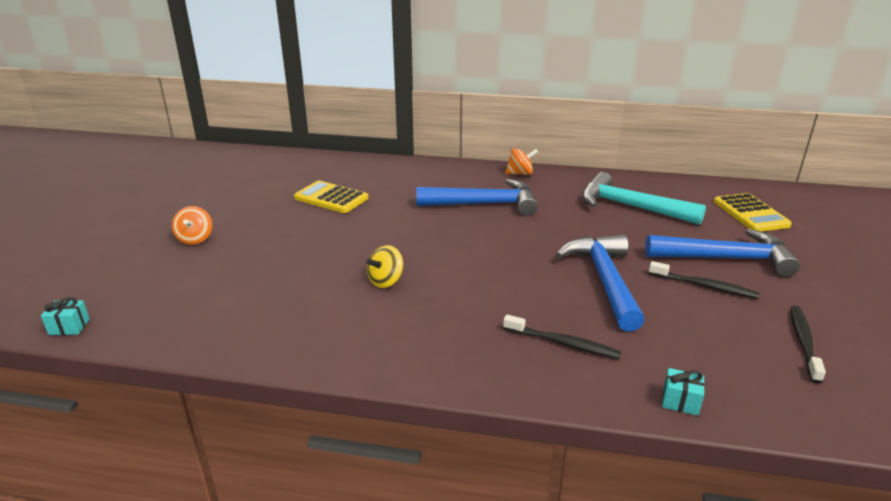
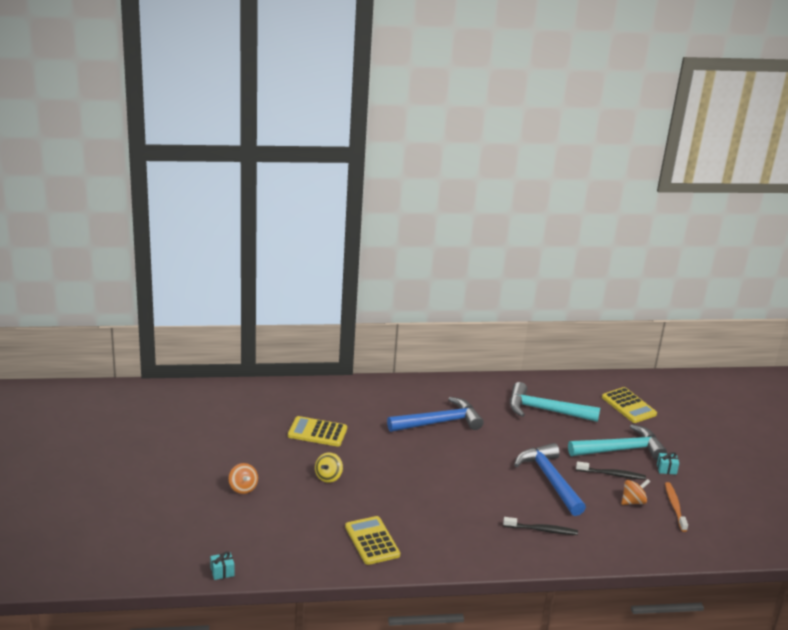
camera: 20 degrees left, 0 degrees up
yellow spinning top [366,245,403,288] -> yellow spinning top moved to [315,453,343,483]
orange spinning top [505,148,538,175] -> orange spinning top moved to [621,479,650,505]
blue hammer [645,229,800,277] -> turquoise hammer [568,424,667,460]
turquoise gift [662,368,705,415] -> turquoise gift moved to [657,452,679,475]
black toothbrush [790,306,826,383] -> orange toothbrush [665,482,688,532]
none -> yellow calculator [345,516,400,565]

